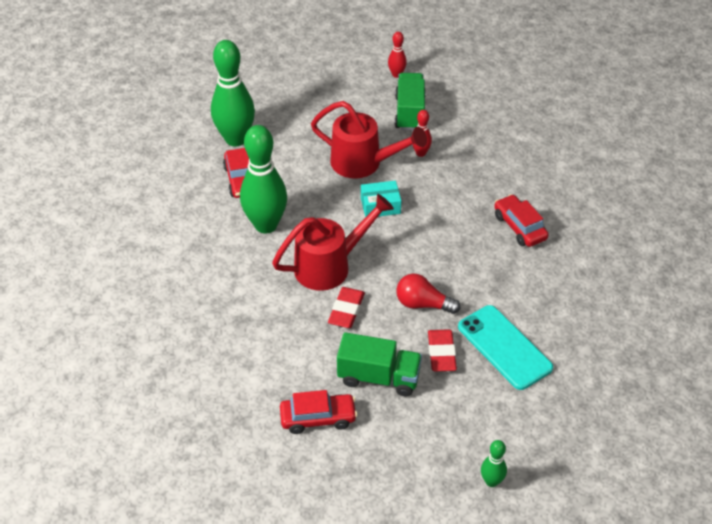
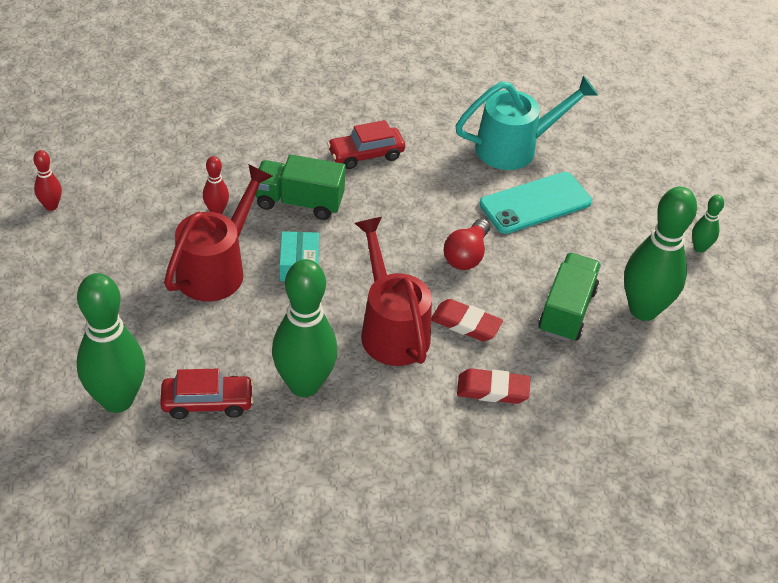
camera: 85 degrees left, 0 degrees up
red car [280,390,357,434] -> none
green truck [395,73,426,130] -> green truck moved to [255,154,346,220]
red eraser [428,329,457,371] -> red eraser moved to [457,368,530,404]
none -> turquoise watering can [455,75,598,170]
none -> green bowling pin [624,187,697,321]

